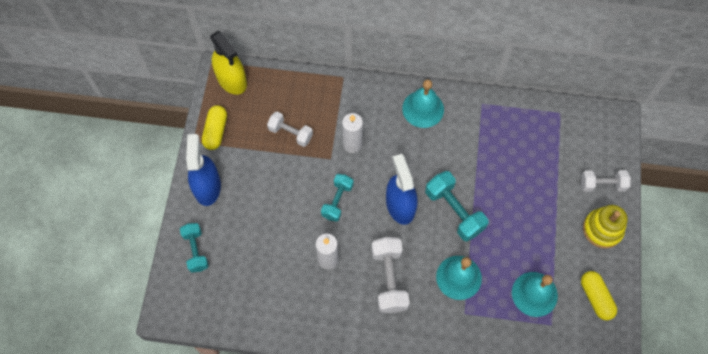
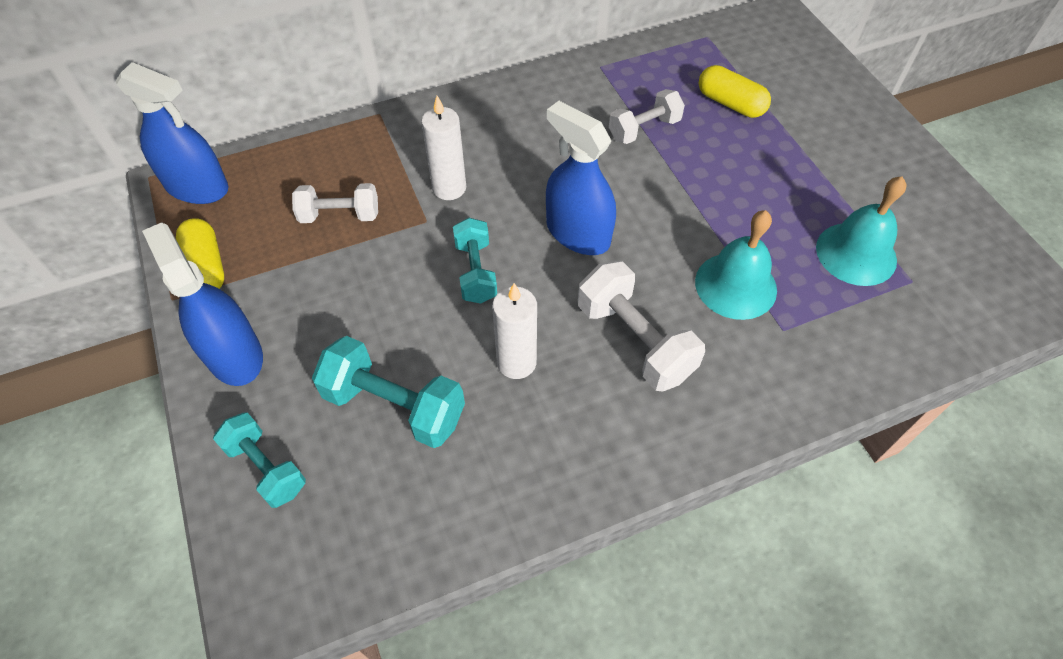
camera: 30 degrees left, 10 degrees down
yellow spray bottle [210,31,247,95] -> blue spray bottle [116,62,229,204]
turquoise bell [402,79,444,128] -> none
turquoise dumbbell [425,171,489,241] -> turquoise dumbbell moved to [312,336,465,448]
white dumbbell [581,170,631,192] -> white dumbbell moved to [609,89,685,144]
yellow capsule [581,271,617,320] -> yellow capsule moved to [699,65,771,118]
yellow stacking toy [583,205,628,249] -> none

